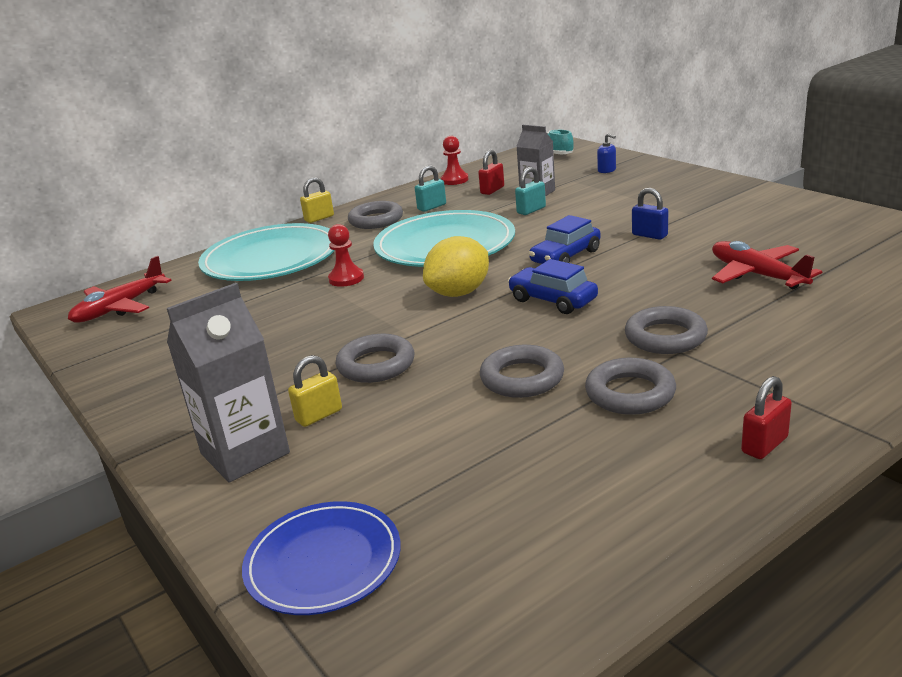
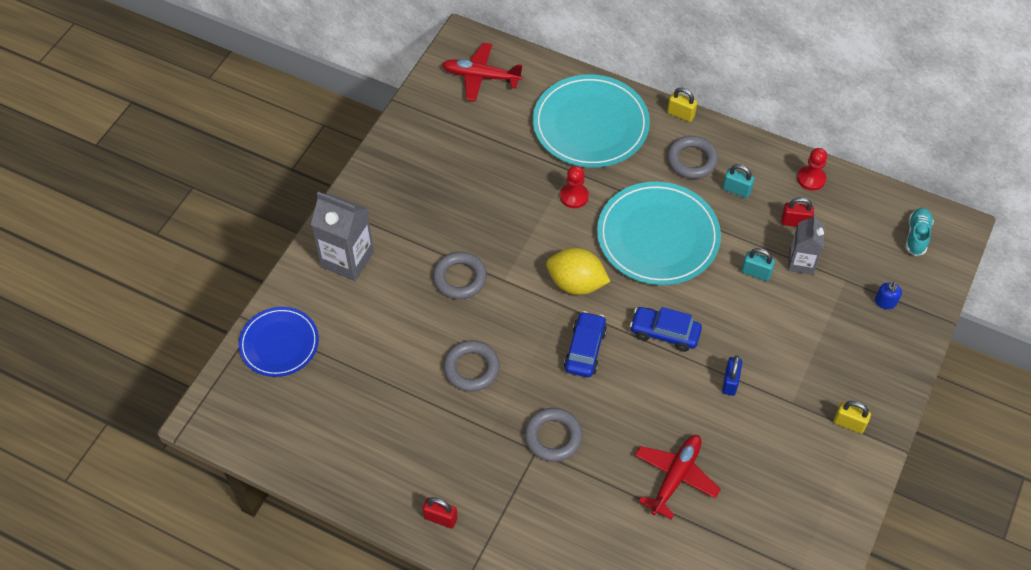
camera: 60 degrees right, 30 degrees up
yellow padlock [288,355,342,427] -> yellow padlock moved to [834,401,871,434]
grey ring [585,358,676,415] -> none

